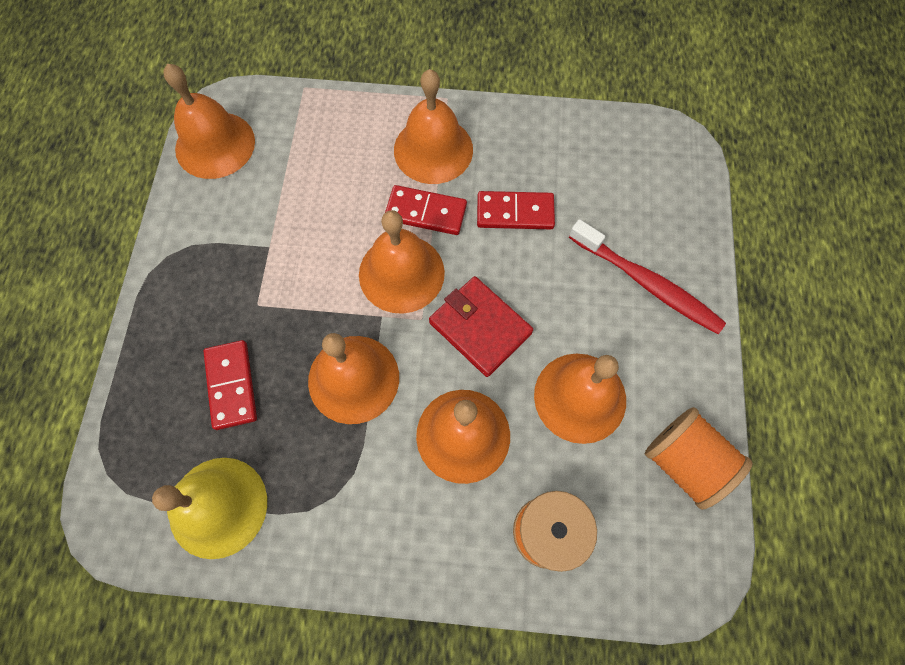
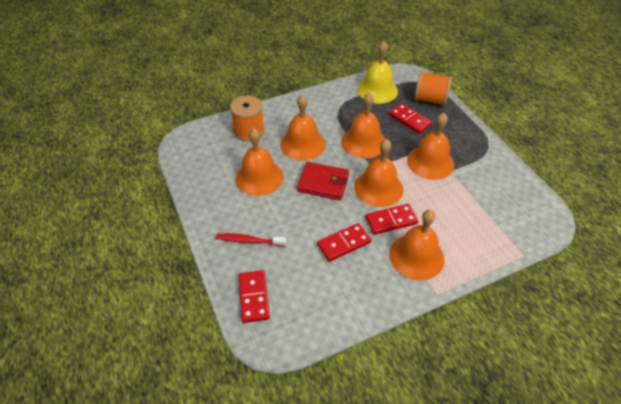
camera: 150 degrees right, 20 degrees down
orange bell [163,64,255,179] -> orange bell moved to [407,113,454,180]
red toothbrush [569,219,726,334] -> red toothbrush [216,233,287,247], size x0.66
orange spool [645,407,753,510] -> orange spool moved to [414,71,453,106]
none -> red domino [239,270,270,323]

